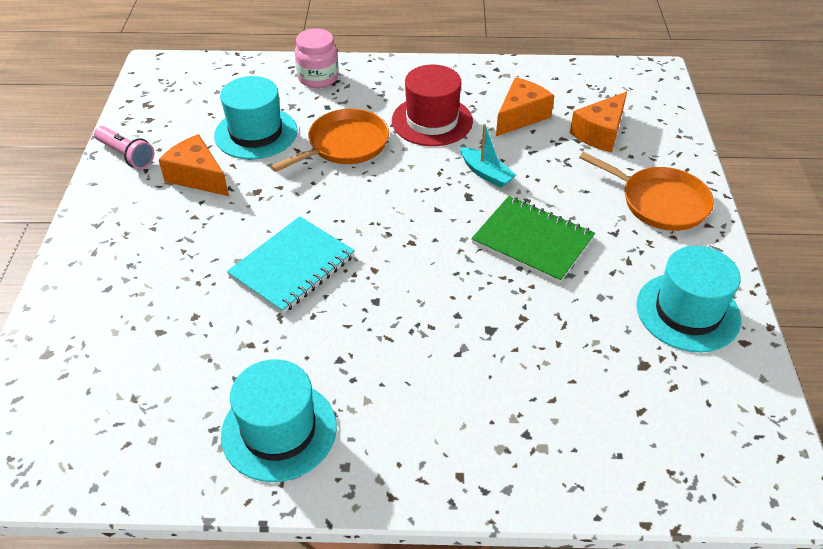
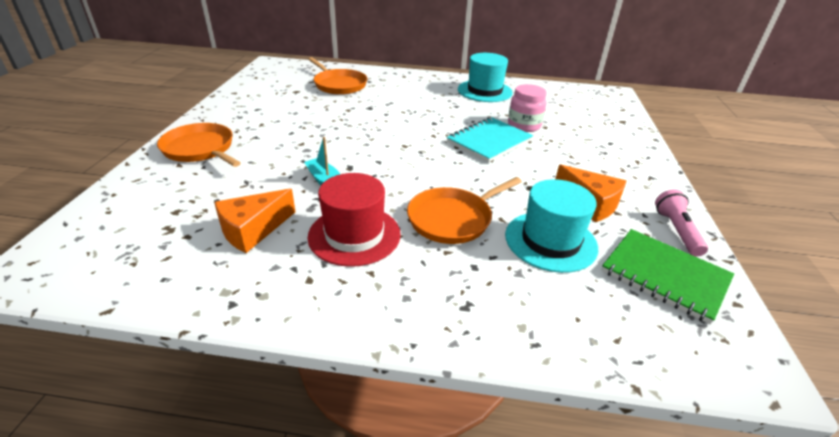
camera: 175 degrees left, 10 degrees down
pink flashlight [94,126,154,169] -> pink flashlight turned 45 degrees clockwise [655,189,708,257]
pink jar [295,28,339,88] -> pink jar moved to [508,84,546,132]
green notebook [471,196,595,284] -> green notebook moved to [601,229,734,324]
orange cheese [570,92,627,152] -> none
turquoise hat [636,246,741,352] -> none
none -> orange pan [308,57,367,95]

